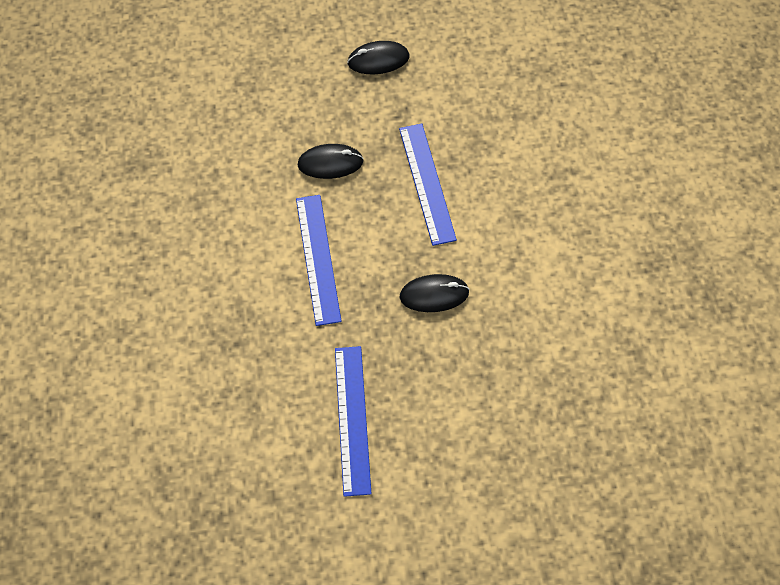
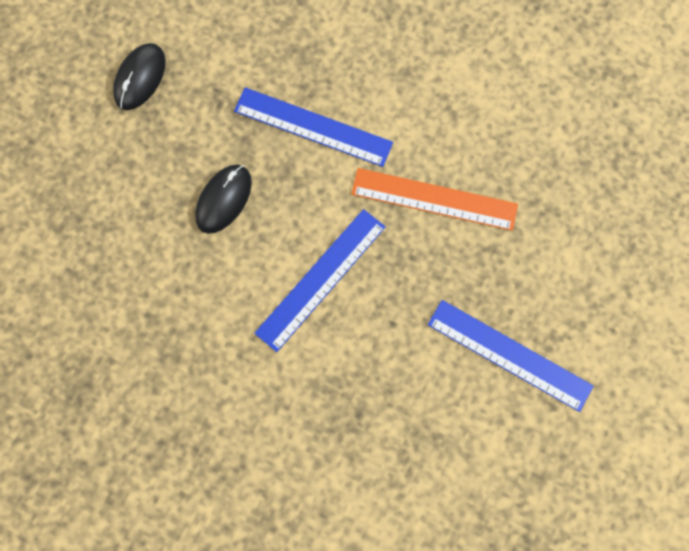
camera: 55 degrees left, 10 degrees up
blue ruler [296,195,342,326] -> blue ruler turned 75 degrees counterclockwise [254,209,386,352]
black mouse [399,274,470,312] -> orange ruler [351,168,518,231]

